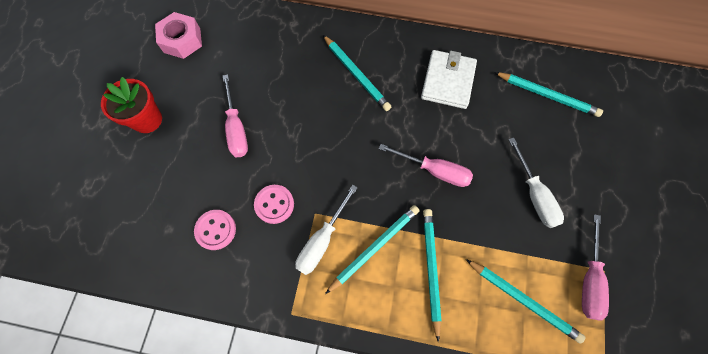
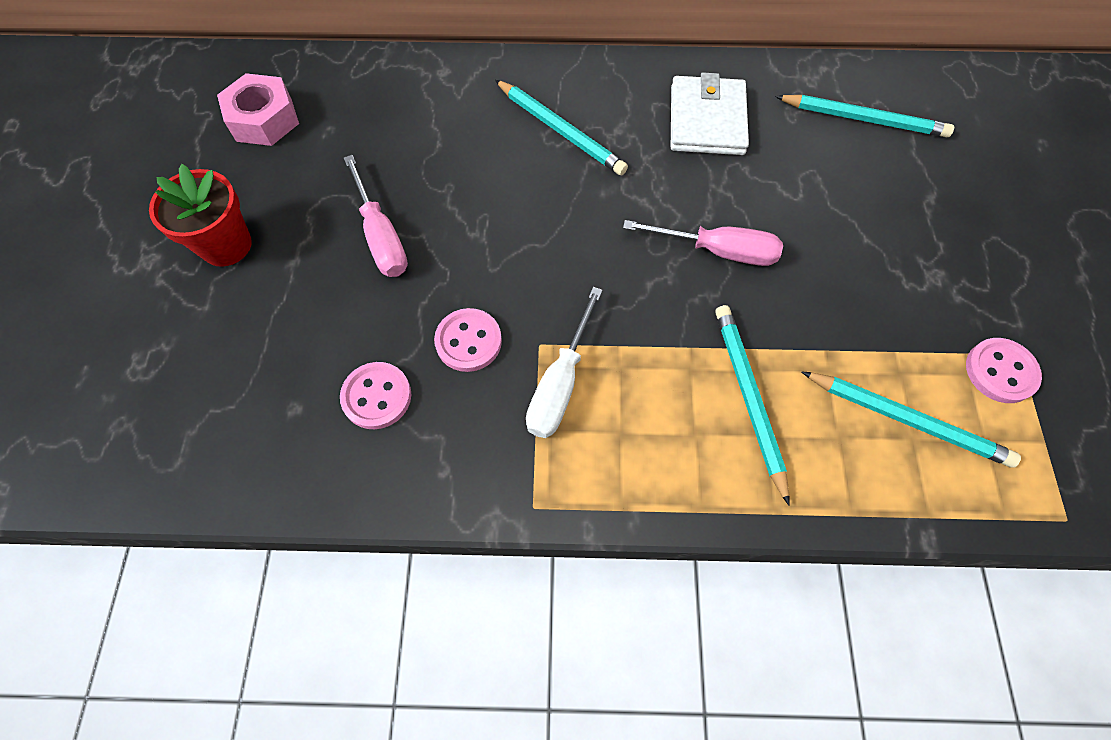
camera: 10 degrees left, 5 degrees down
turquoise pencil [325,205,419,294] -> none
white screwdriver [508,138,564,228] -> none
pink screwdriver [582,214,609,321] -> pink button [966,338,1042,403]

